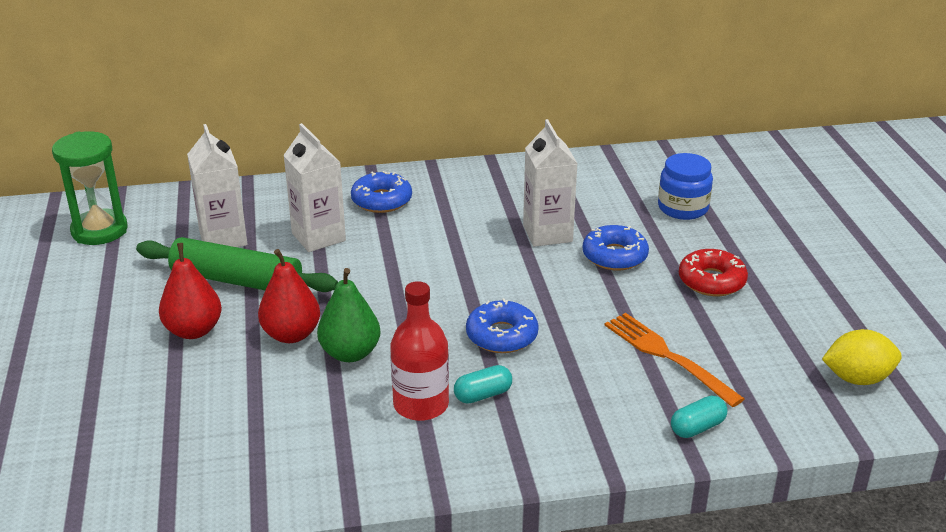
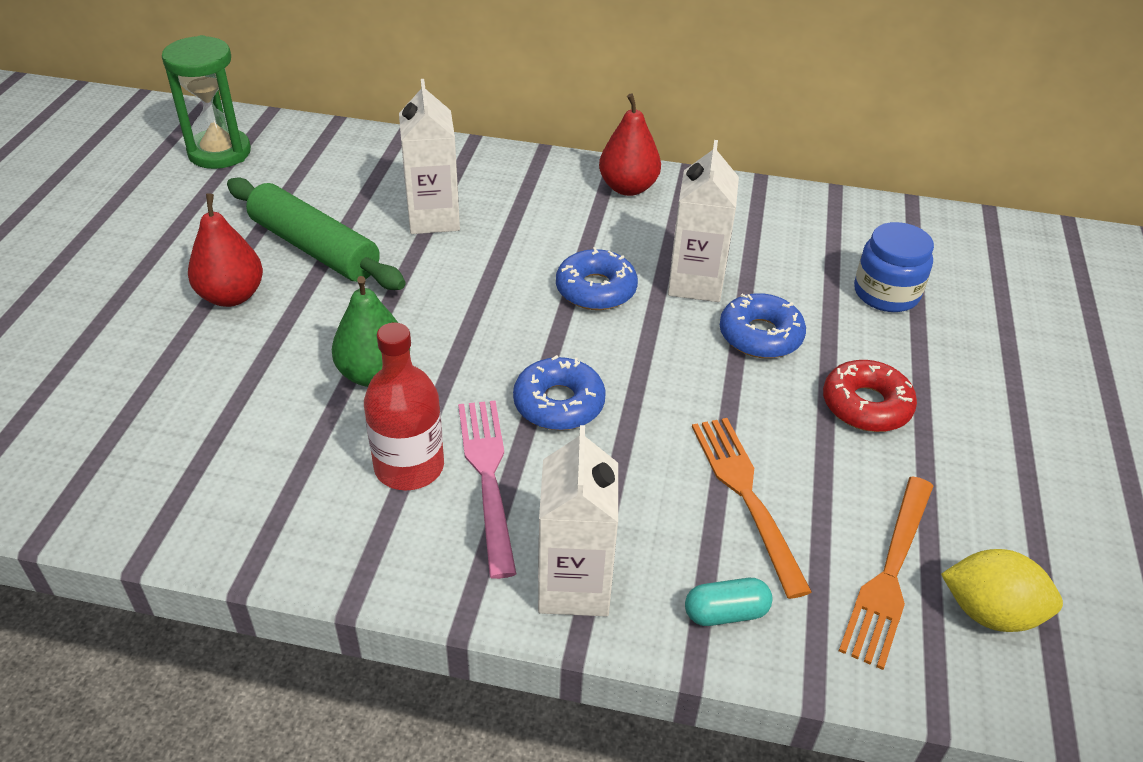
camera: 20 degrees right, 10 degrees up
white carton [187,124,247,247] -> white carton moved to [538,425,618,617]
red pear [258,249,320,343] -> red pear moved to [599,93,661,196]
blue donut [351,171,412,213] -> blue donut moved to [556,247,638,310]
turquoise capsule [454,365,512,404] -> pink fork [458,400,516,579]
none -> orange fork [839,476,933,670]

